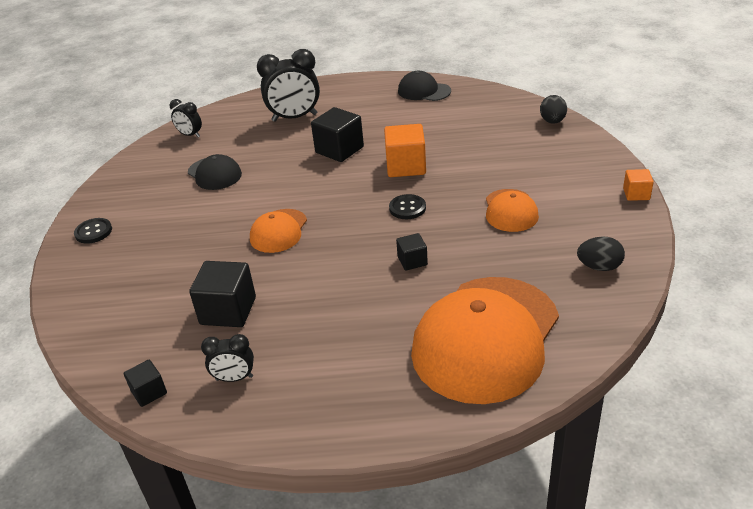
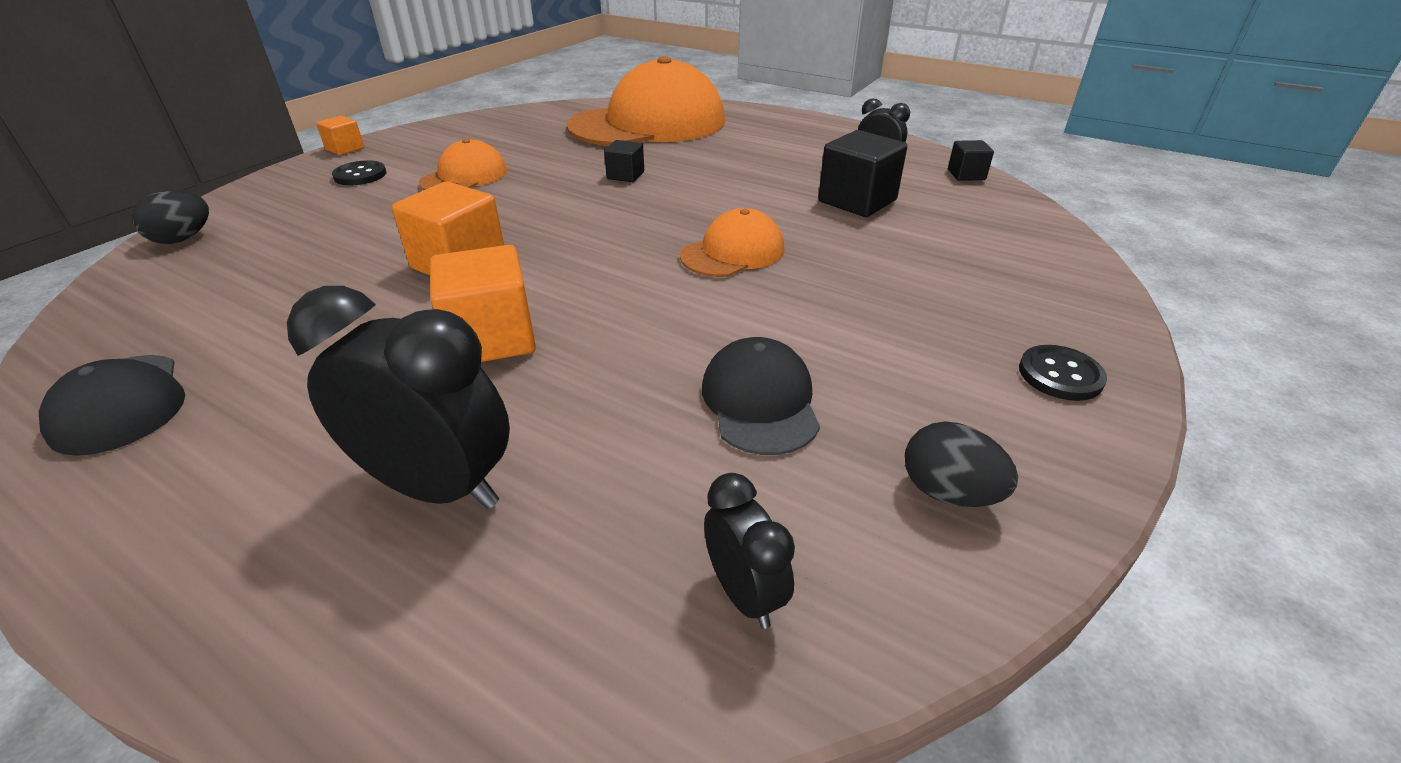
camera: 150 degrees left, 0 degrees up
black cube [311,107,364,162] -> orange cube [430,245,536,362]
black button [389,194,426,219] -> black button moved to [332,160,386,185]
black egg [577,236,625,271] -> black egg moved to [905,422,1018,507]

